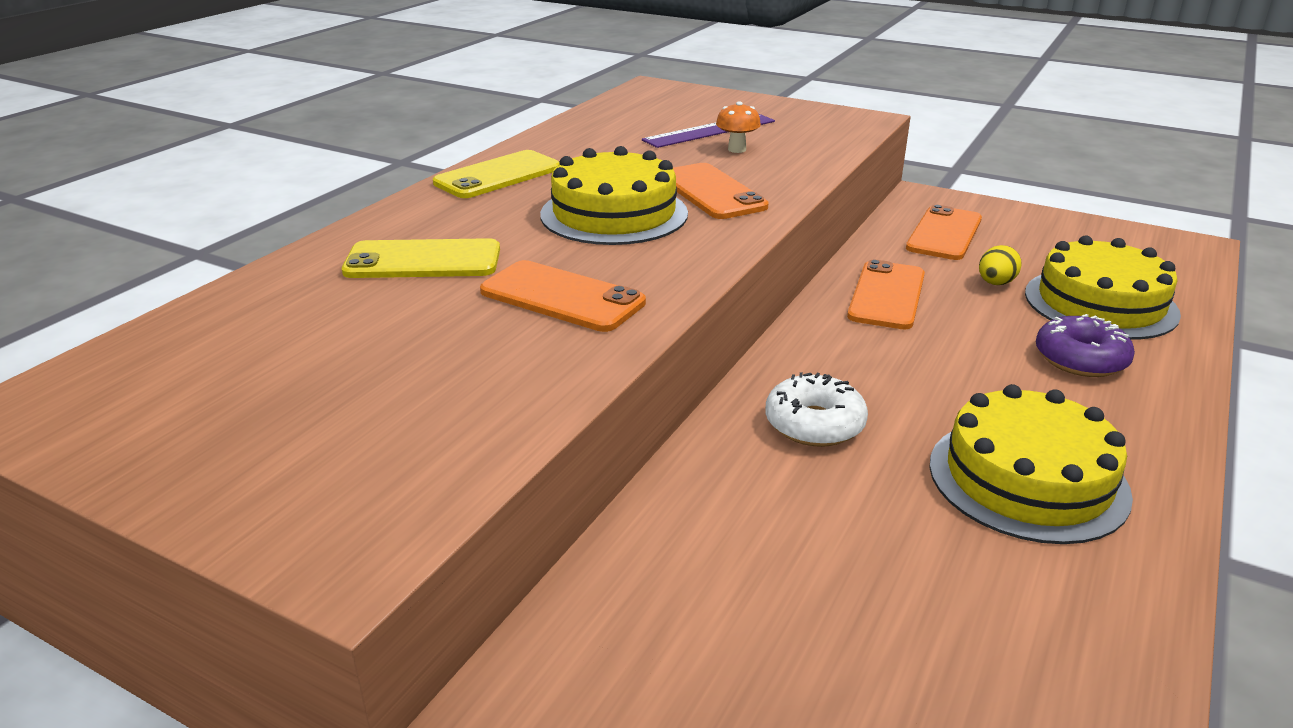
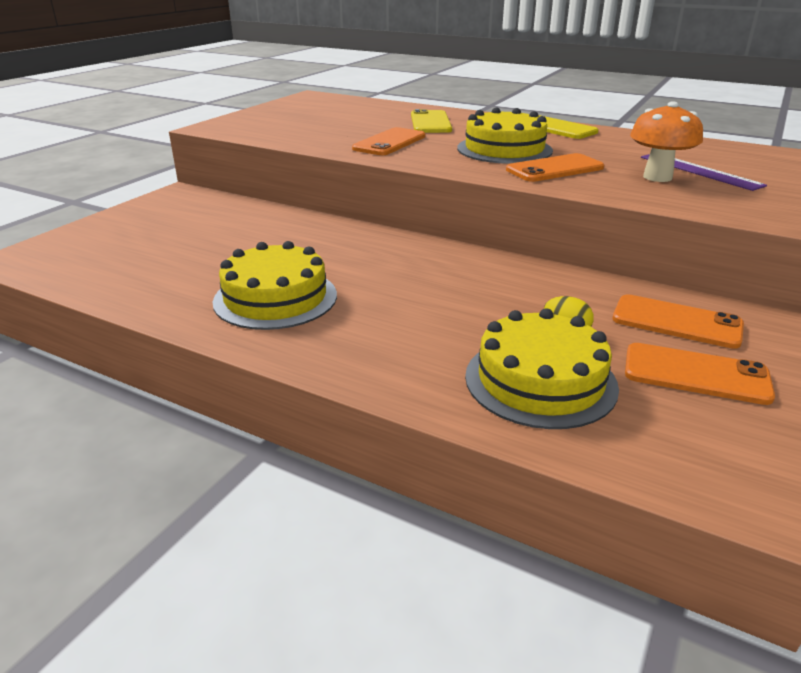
camera: 90 degrees right, 0 degrees up
orange mushroom [716,101,761,153] -> orange mushroom [630,101,703,182], size x1.78
white donut [765,372,868,447] -> none
orange phone [847,259,925,329] -> orange phone moved to [625,343,775,405]
purple donut [1036,314,1135,377] -> none

